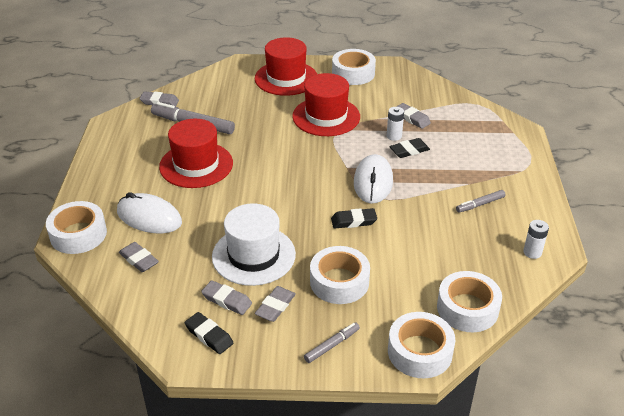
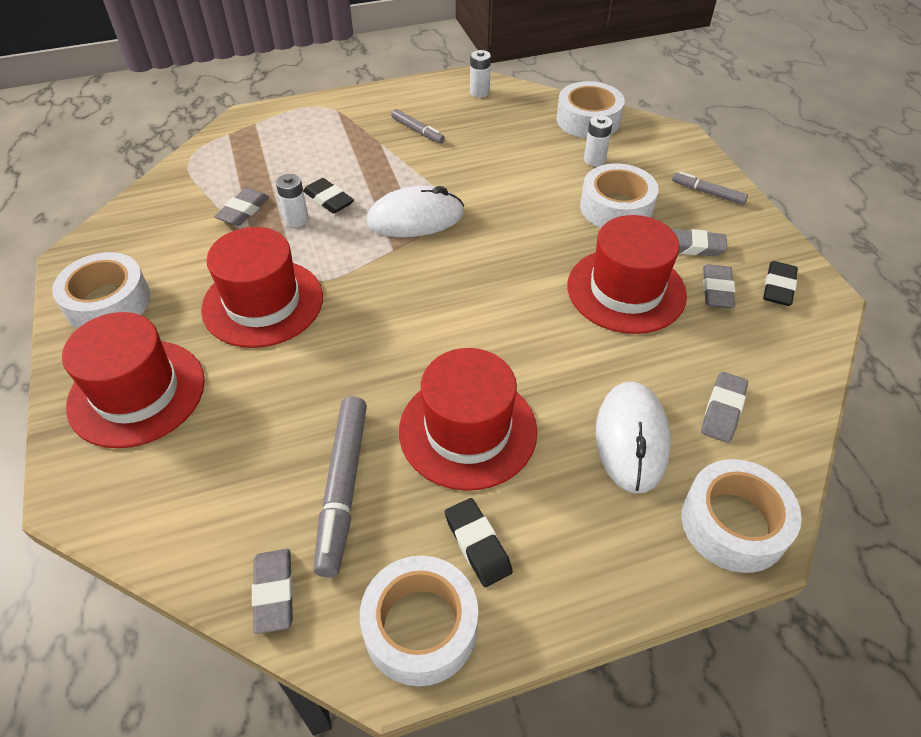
camera: 110 degrees left, 10 degrees up
white hat [212,203,296,286] -> red hat [567,215,687,334]
black eraser [331,208,377,229] -> black eraser moved to [445,498,513,587]
white tape [388,312,455,379] -> white tape moved to [360,556,478,686]
none -> white battery [584,115,613,166]

